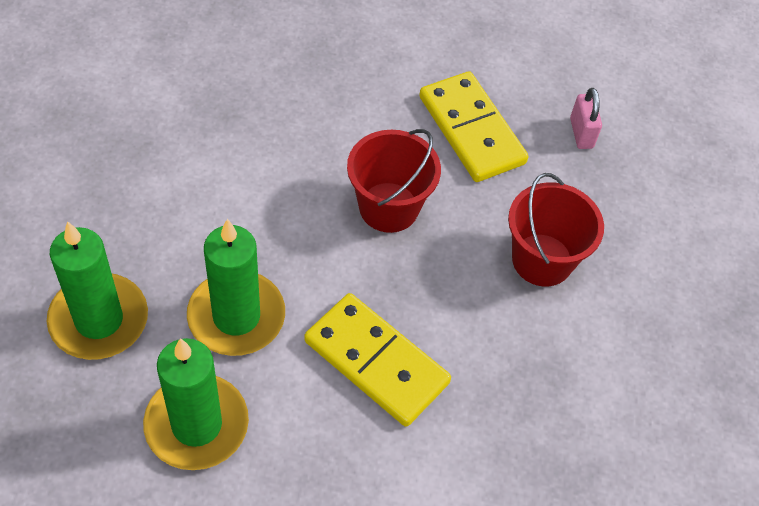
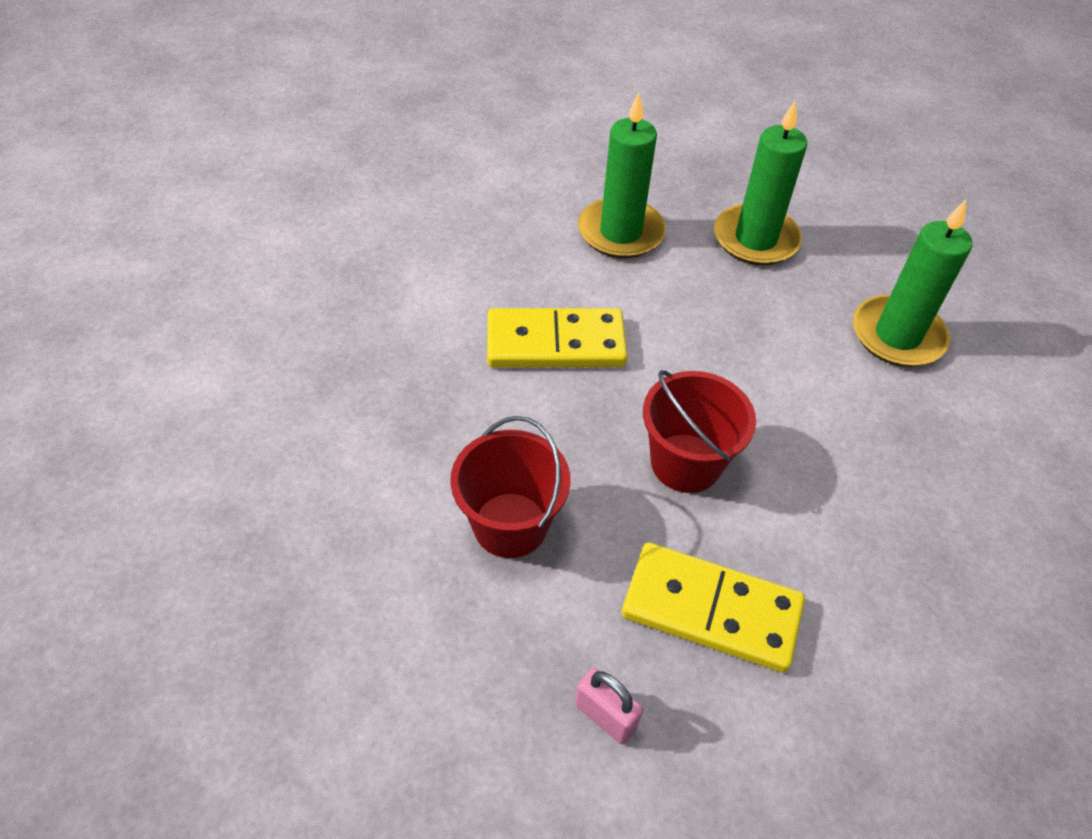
camera: 140 degrees right, 5 degrees down
green candle [187,219,285,356] -> green candle moved to [853,200,972,367]

